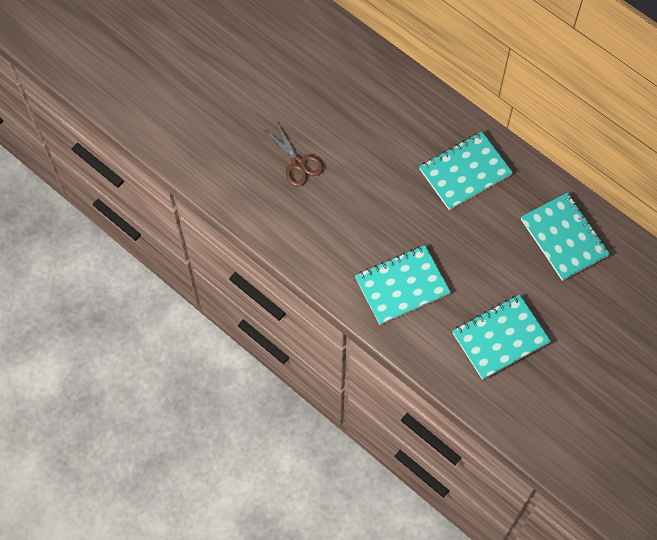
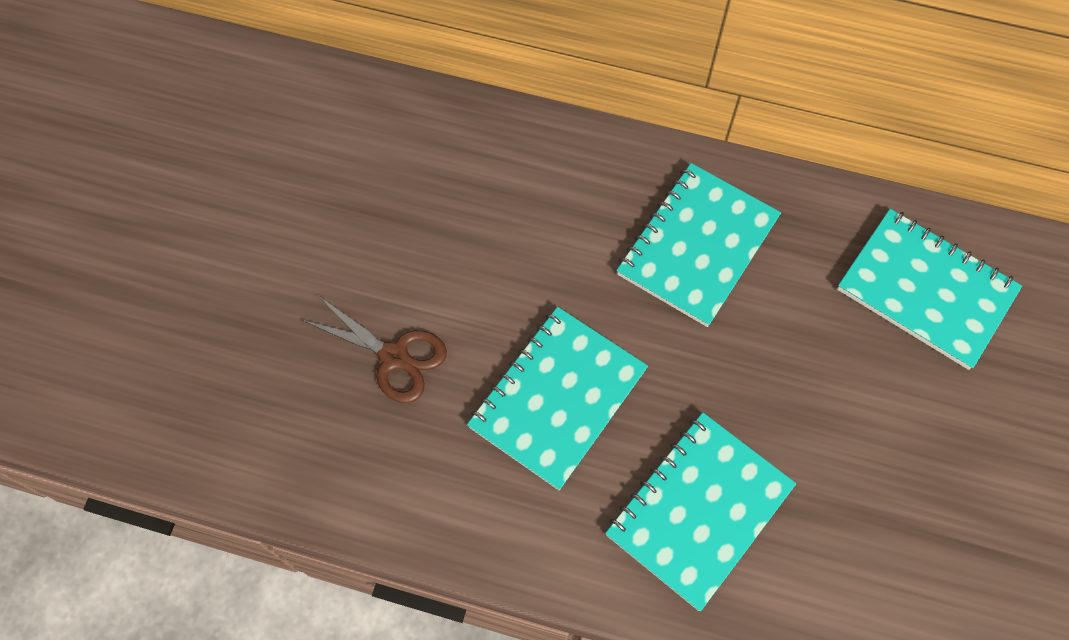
camera: 25 degrees left, 0 degrees up
turquoise notebook [452,294,551,380] -> turquoise notebook moved to [467,307,648,490]

